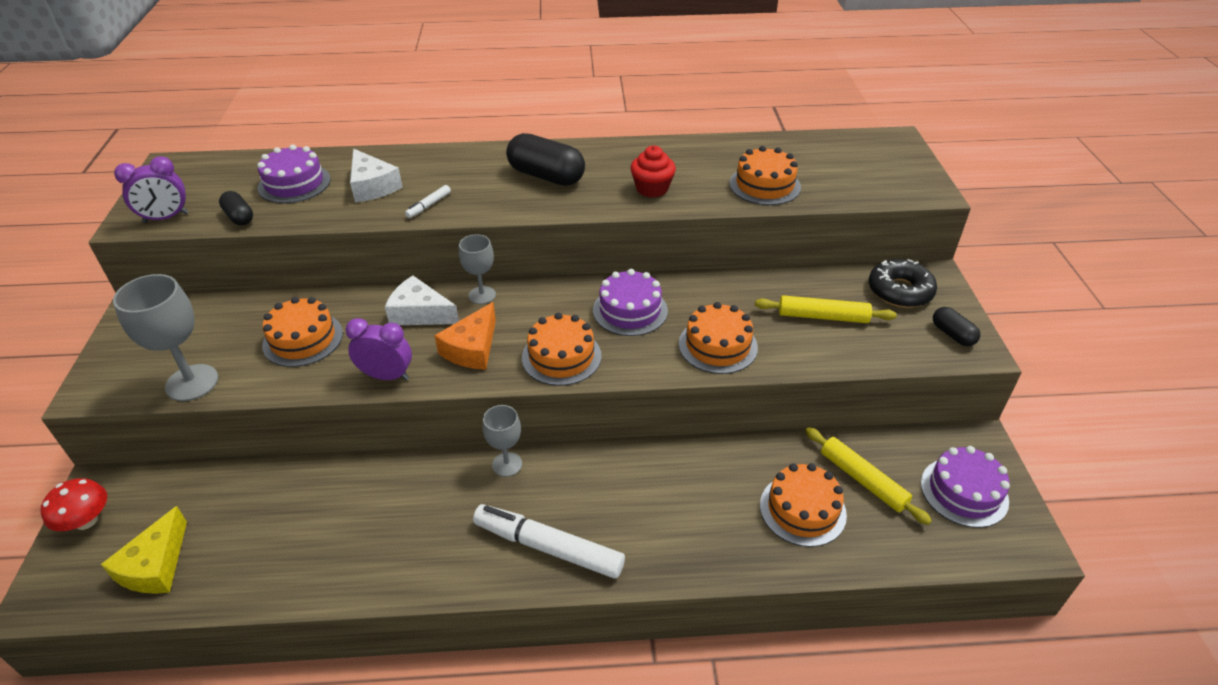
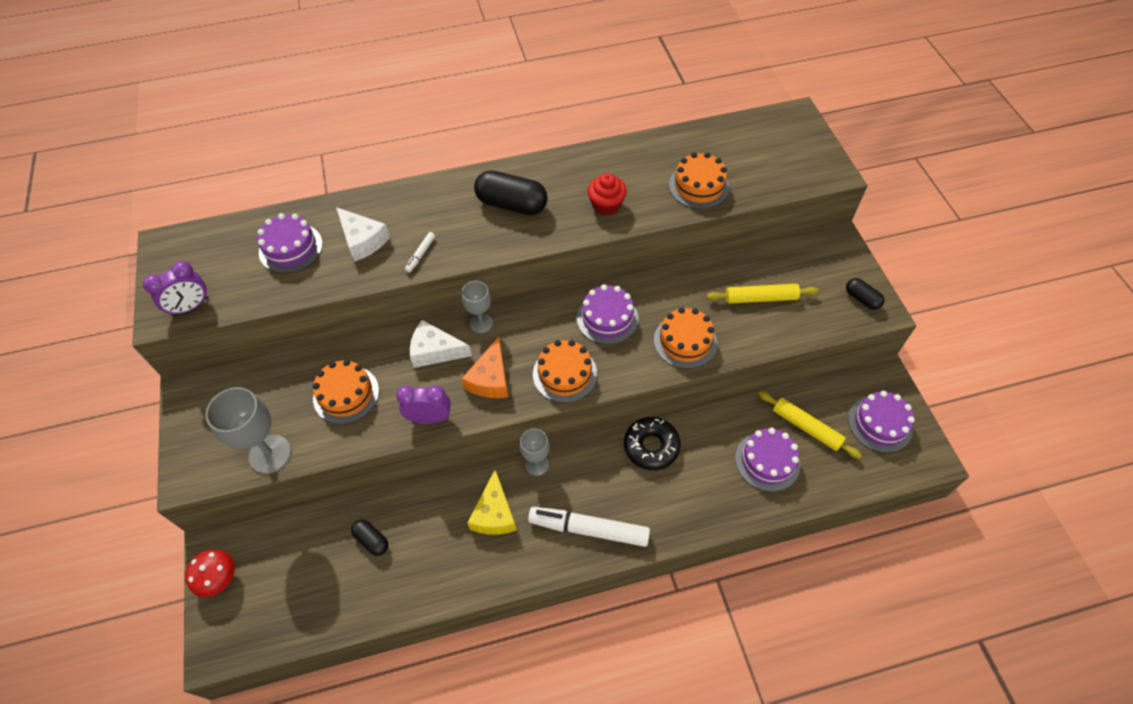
camera: 10 degrees left, 15 degrees up
yellow cheese [101,506,187,594] -> yellow cheese moved to [467,470,517,535]
black capsule [219,191,253,225] -> black capsule moved to [351,519,388,556]
orange cake [760,463,847,547] -> purple cake [735,428,801,492]
black donut [869,259,937,308] -> black donut moved to [624,417,681,470]

